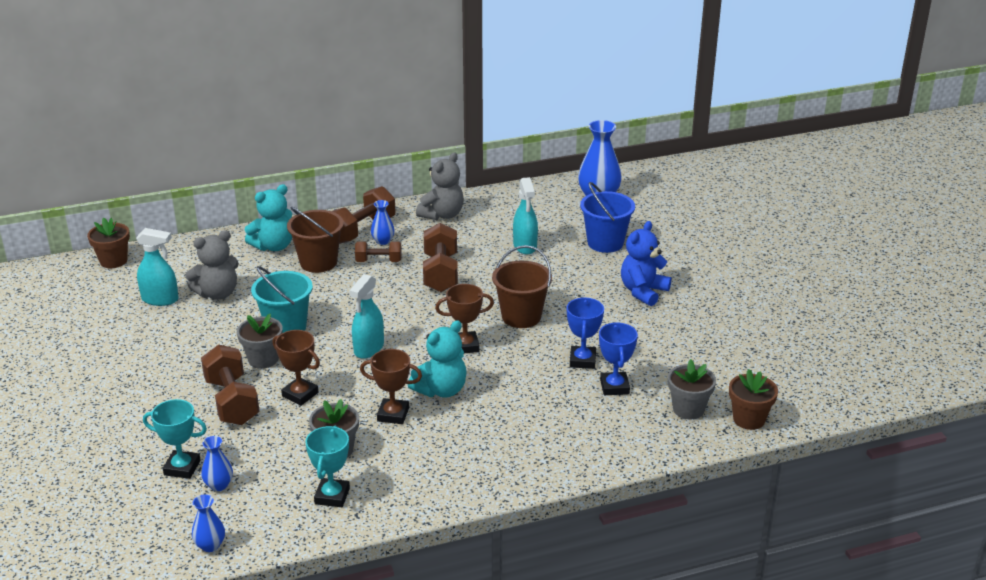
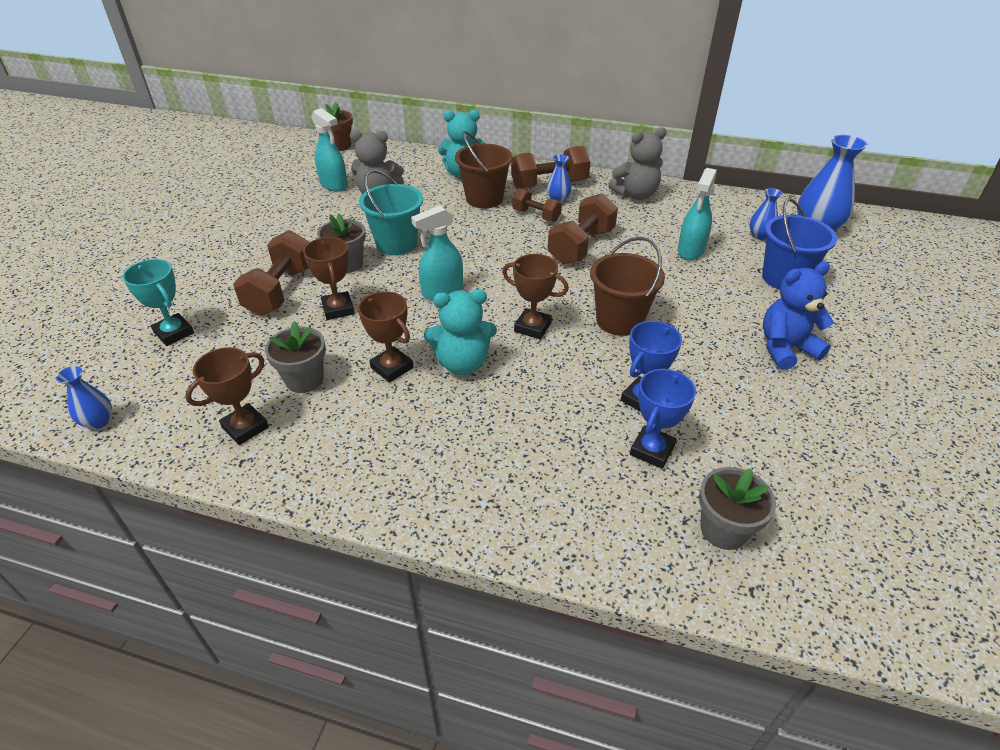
camera: 35 degrees right, 10 degrees up
blue vase [201,436,233,491] -> blue vase moved to [750,188,782,240]
turquoise trophy [305,426,350,507] -> brown trophy [185,347,269,445]
brown flower pot [729,369,778,430] -> none

